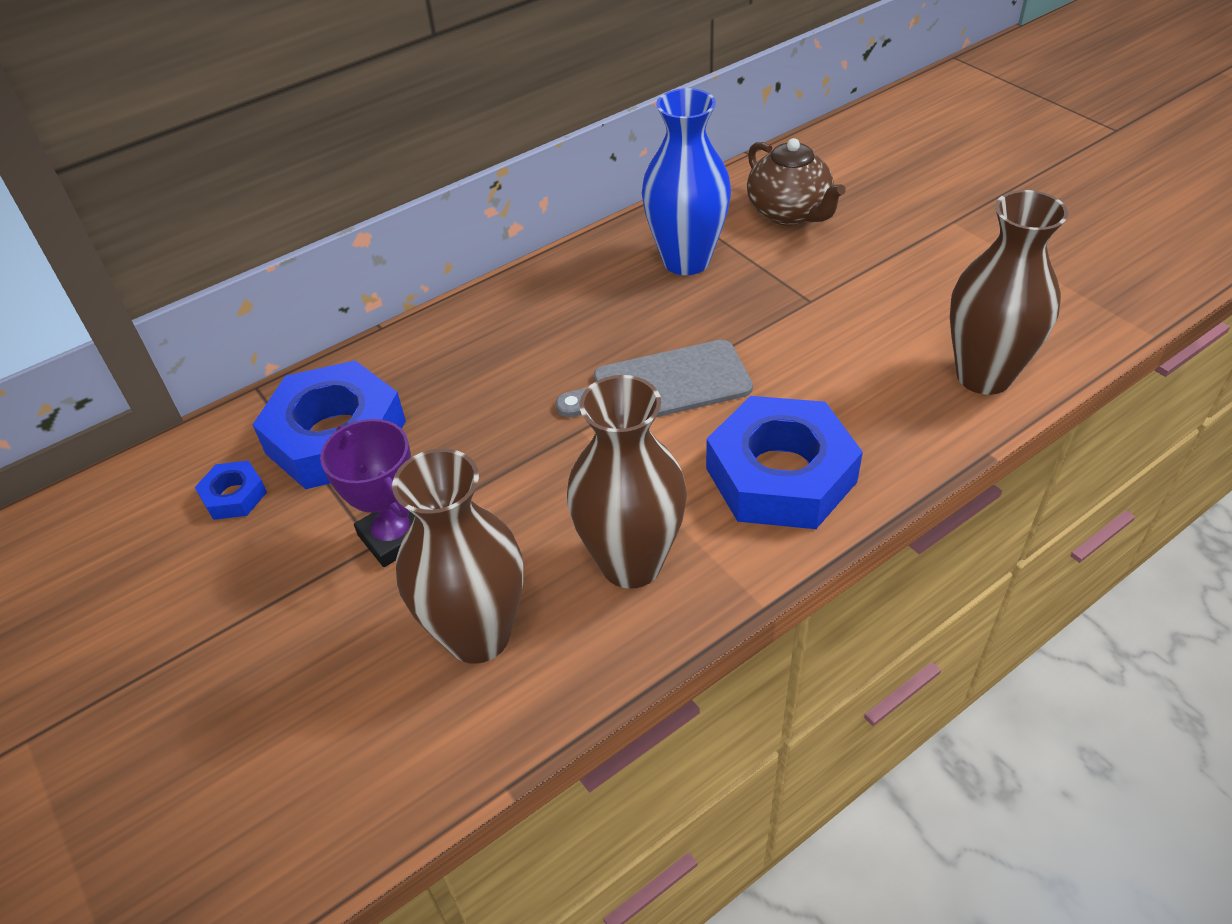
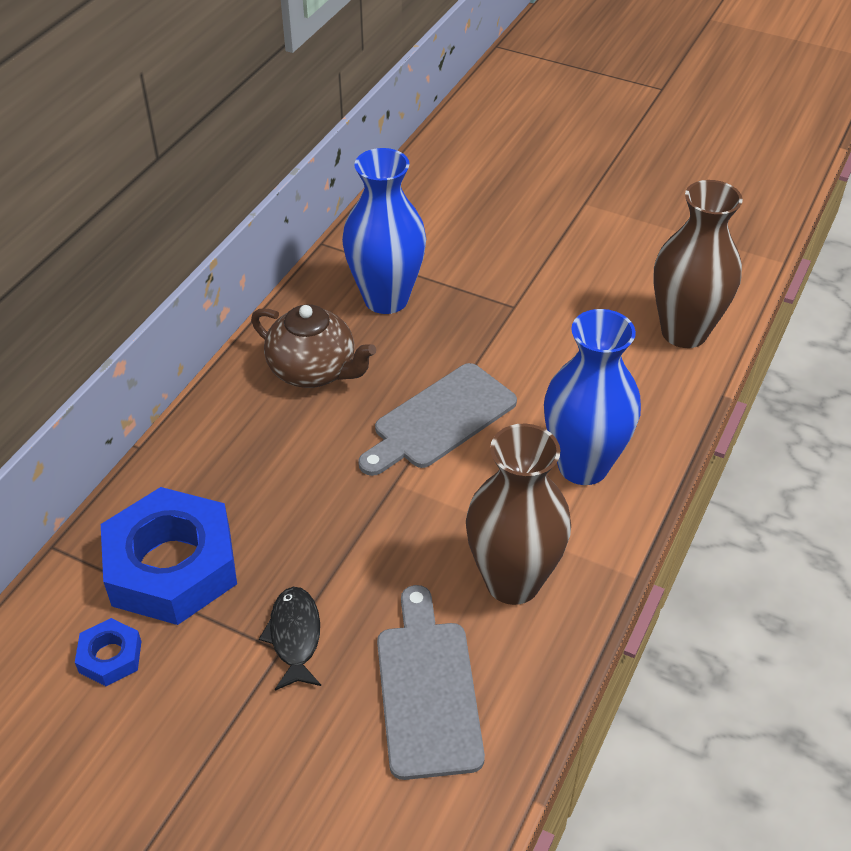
camera: 30 degrees left, 0 degrees up
purple trophy [320,419,415,567] -> black fish [259,587,321,691]
brown vase [392,448,523,664] -> grey cutting board [377,585,485,780]
blue nut [706,396,863,529] -> blue vase [544,309,641,485]
brown teapot [747,138,846,226] -> brown teapot moved to [251,304,376,388]

